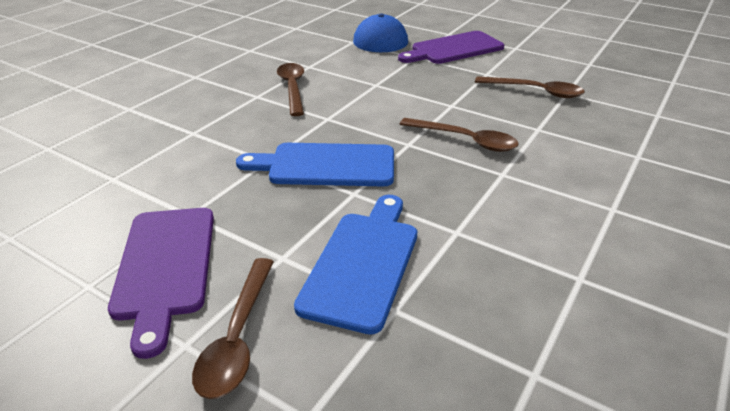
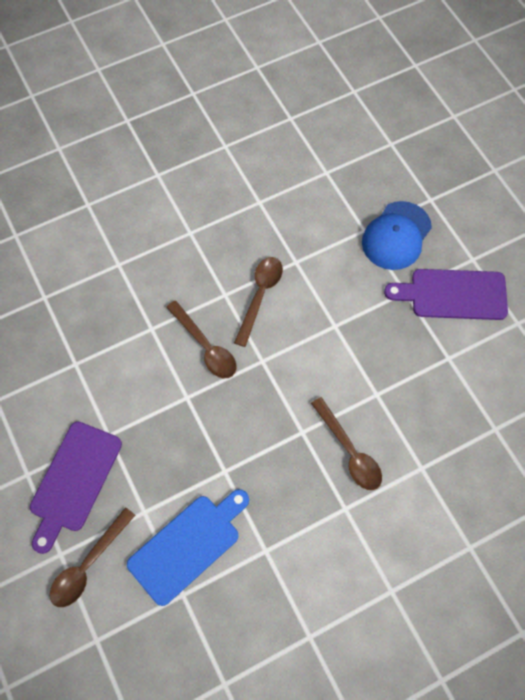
camera: 30 degrees right, 30 degrees up
blue cutting board [236,143,394,186] -> none
brown spoon [475,76,585,98] -> brown spoon moved to [166,300,236,378]

